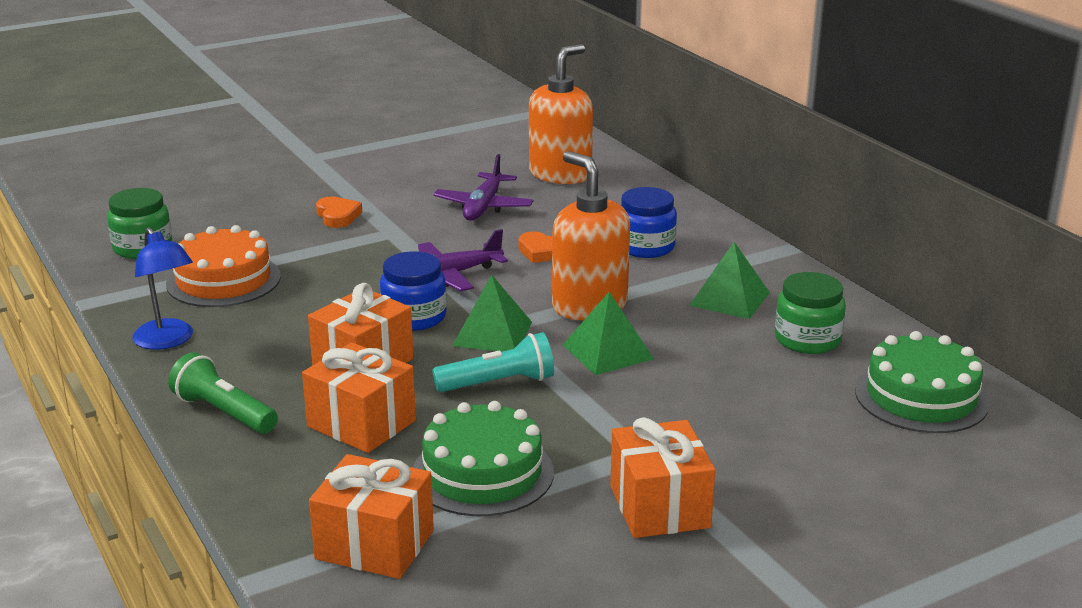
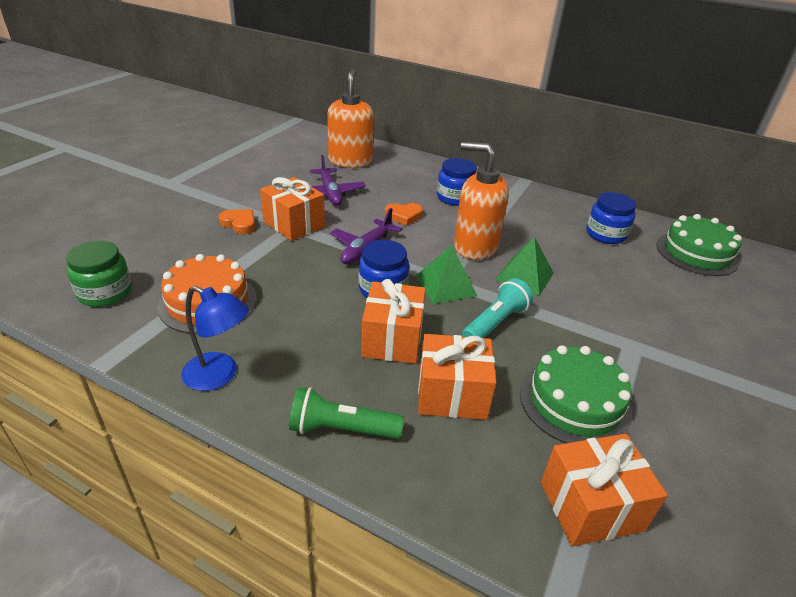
camera: 35 degrees left, 10 degrees up
orange gift [610,417,715,538] -> orange gift moved to [260,177,325,241]
green pyramid [689,242,770,319] -> none
green jar [775,272,846,354] -> blue jar [586,192,637,244]

